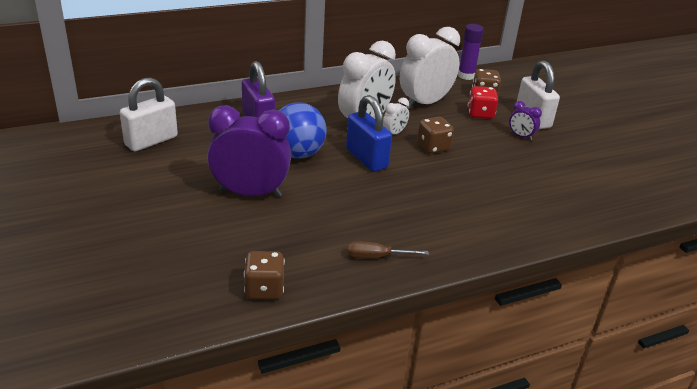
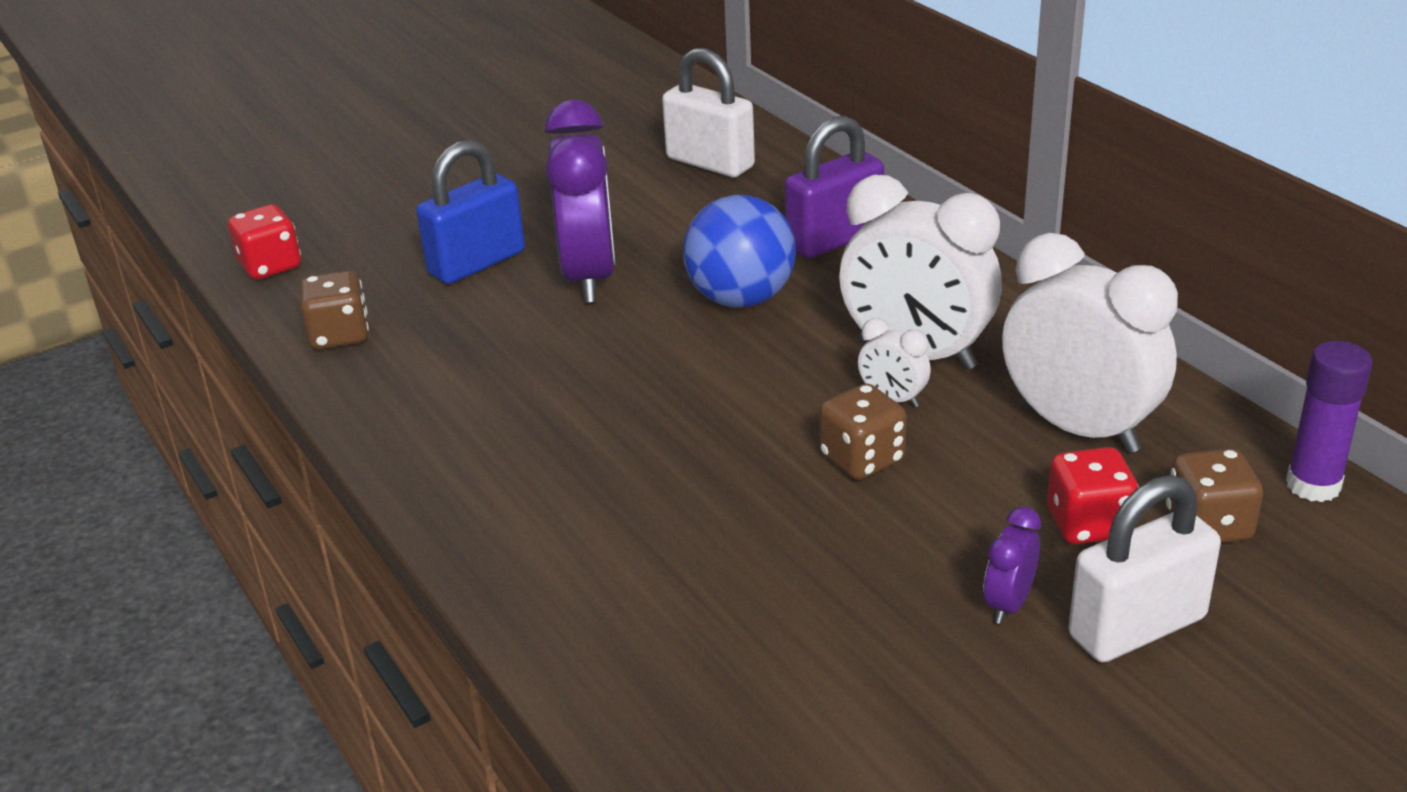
camera: 85 degrees right, 0 degrees up
blue padlock [346,95,392,172] -> blue padlock moved to [416,140,525,284]
brown screwdriver [348,242,429,258] -> none
none -> red dice [228,204,301,279]

